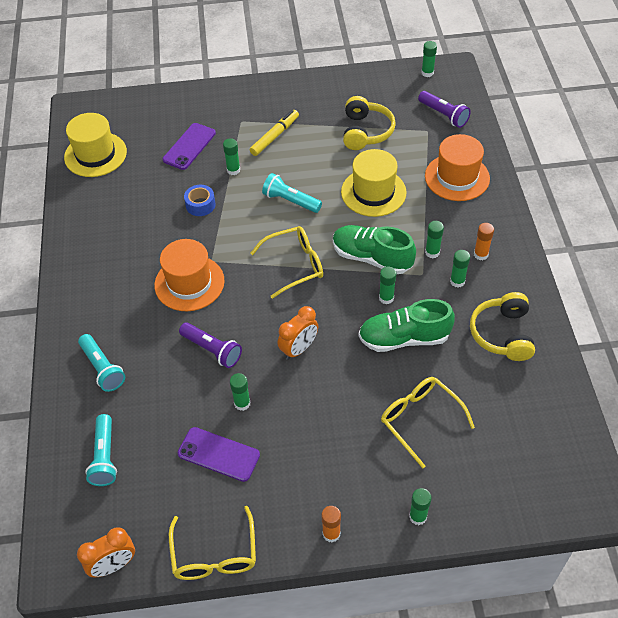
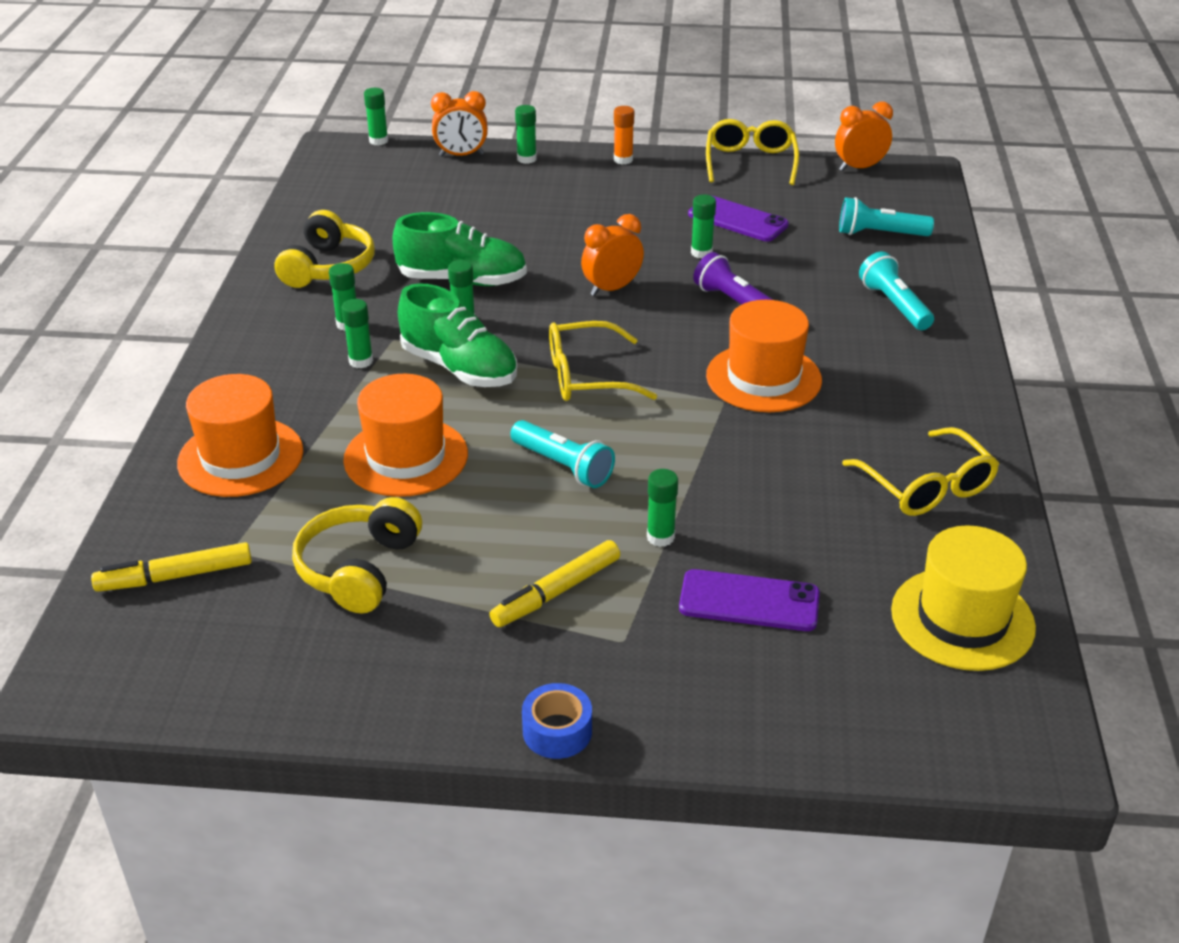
camera: 170 degrees left, 15 degrees down
turquoise flashlight [85,414,117,486] -> turquoise flashlight turned 90 degrees counterclockwise [839,197,934,236]
purple phone [163,123,216,170] -> purple phone turned 60 degrees clockwise [679,569,820,631]
blue tape [184,185,216,216] -> blue tape moved to [522,683,592,759]
yellow hat [341,149,407,217] -> orange hat [343,374,468,497]
yellow glasses [381,377,475,469] -> yellow glasses moved to [842,427,999,516]
purple flashlight [418,91,471,128] -> yellow marker [91,542,252,592]
green glue stick [421,41,437,77] -> green glue stick moved to [364,88,388,145]
orange glue stick [474,223,494,260] -> none
none -> orange clock [431,91,488,157]

